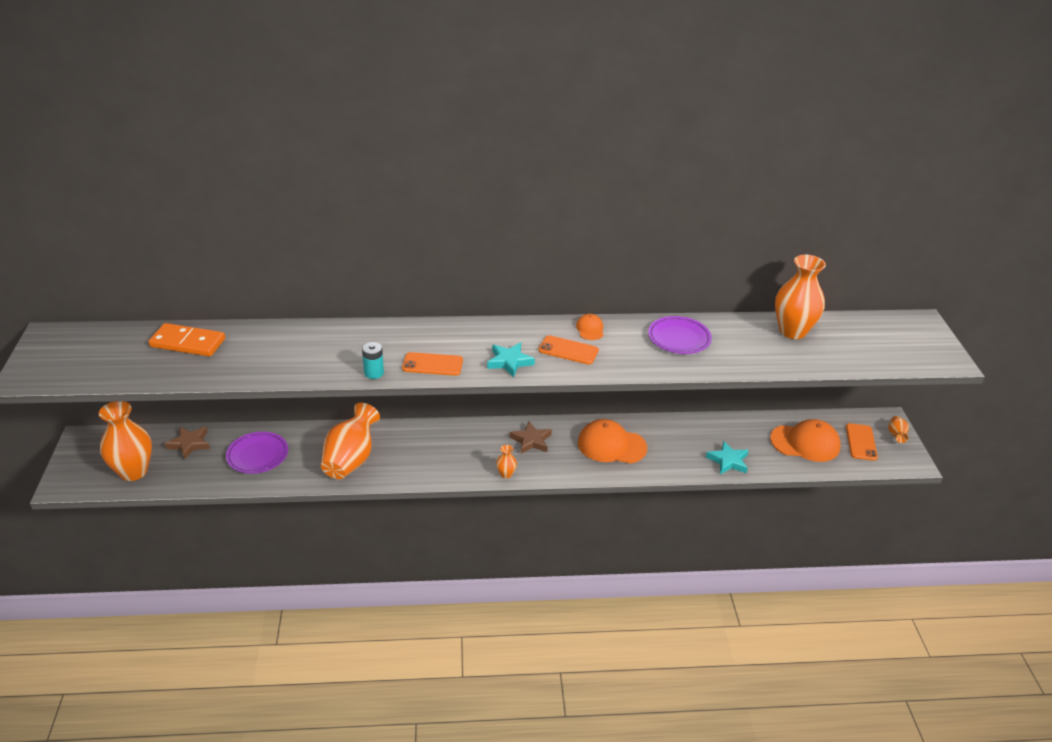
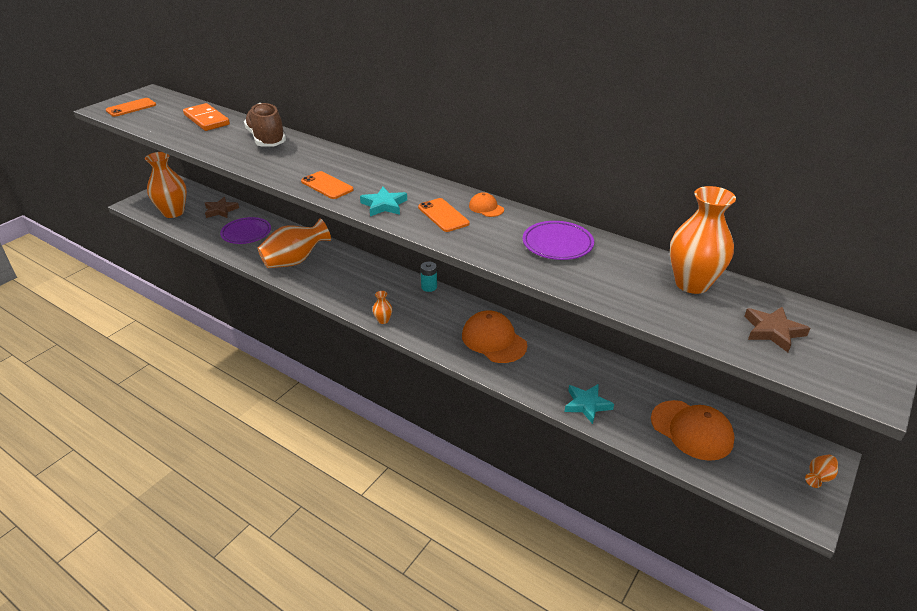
camera: 40 degrees right, 0 degrees up
turquoise battery [362,342,384,379] -> turquoise battery moved to [420,262,437,292]
brown star [510,421,552,454] -> brown star moved to [744,307,810,352]
orange cap [576,314,603,340] -> orange cap turned 75 degrees counterclockwise [469,192,504,217]
orange phone [846,423,878,461] -> orange phone moved to [106,98,156,117]
none -> brown shoe [244,103,286,147]

